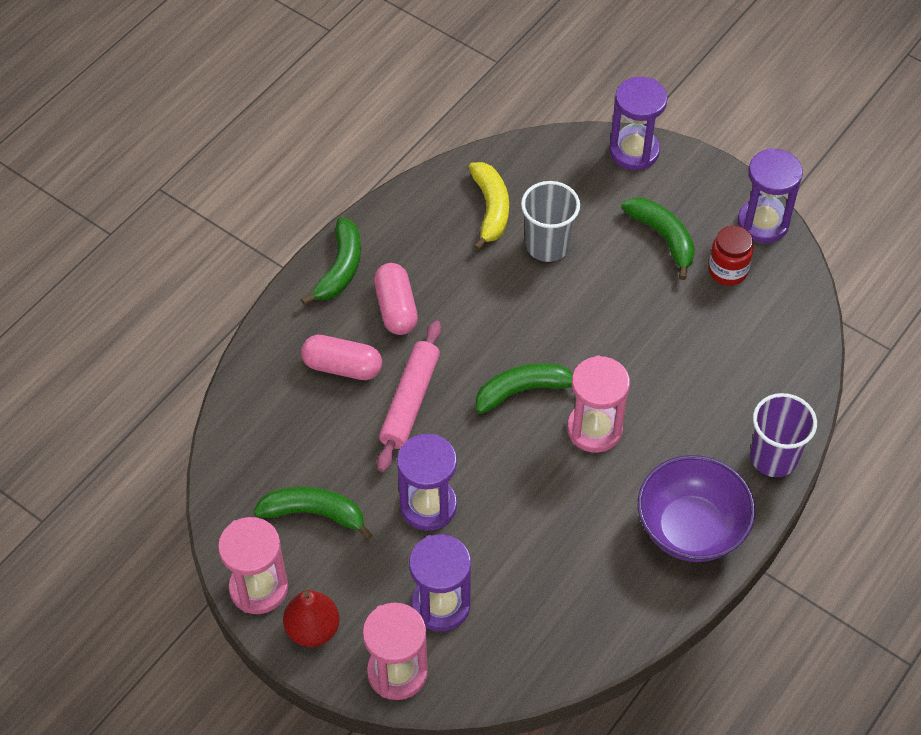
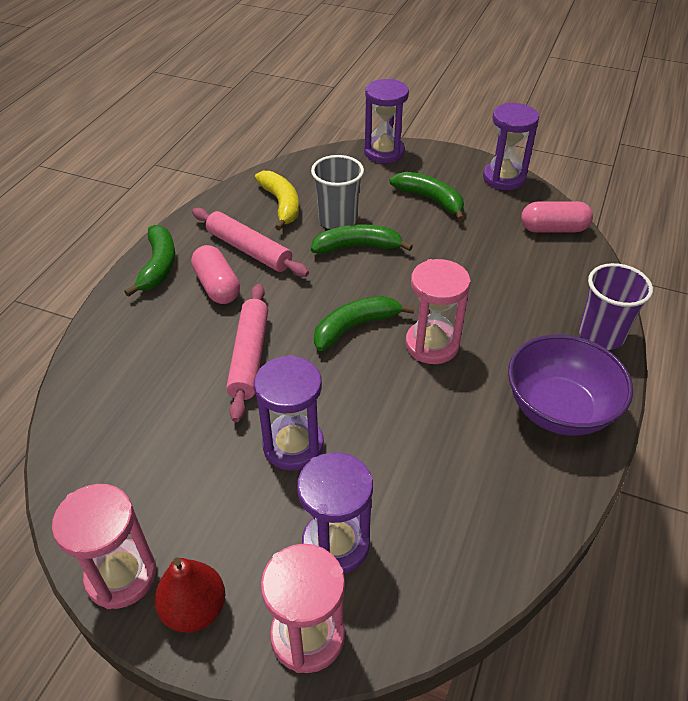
camera: 15 degrees left, 10 degrees down
green banana [254,486,373,540] -> green banana moved to [311,224,413,254]
pink capsule [301,335,382,380] -> pink capsule moved to [521,201,593,233]
red jar [708,225,754,286] -> none
none -> pink rolling pin [192,208,309,277]

